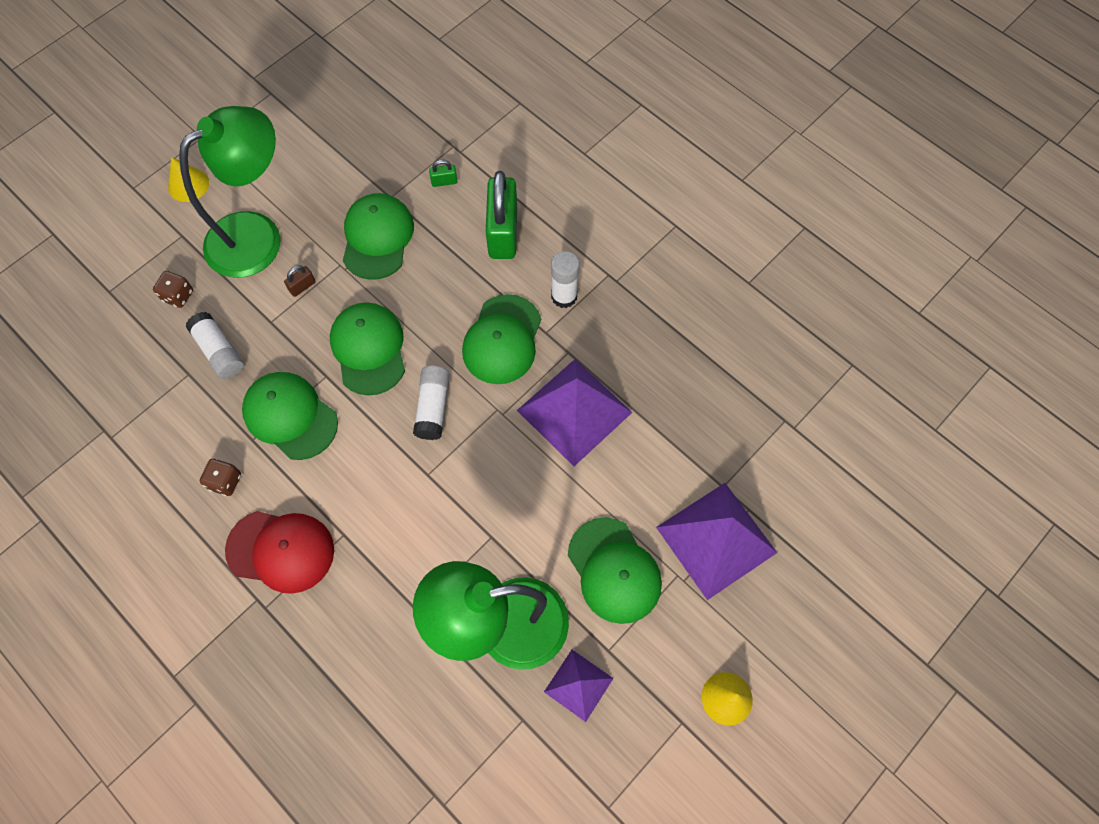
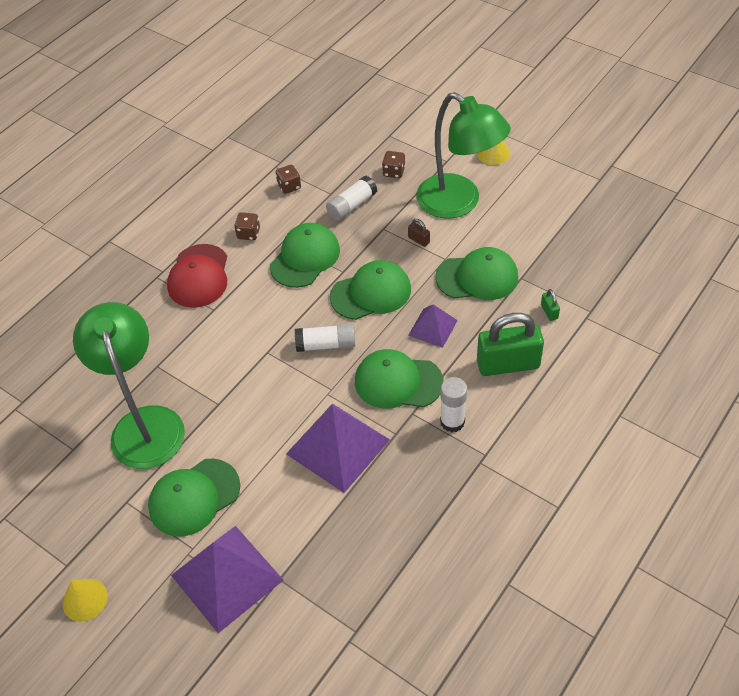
camera: 85 degrees right, 15 degrees down
purple pyramid [544,650,614,722] -> purple pyramid moved to [408,304,458,348]
none -> brown dice [275,165,301,194]

